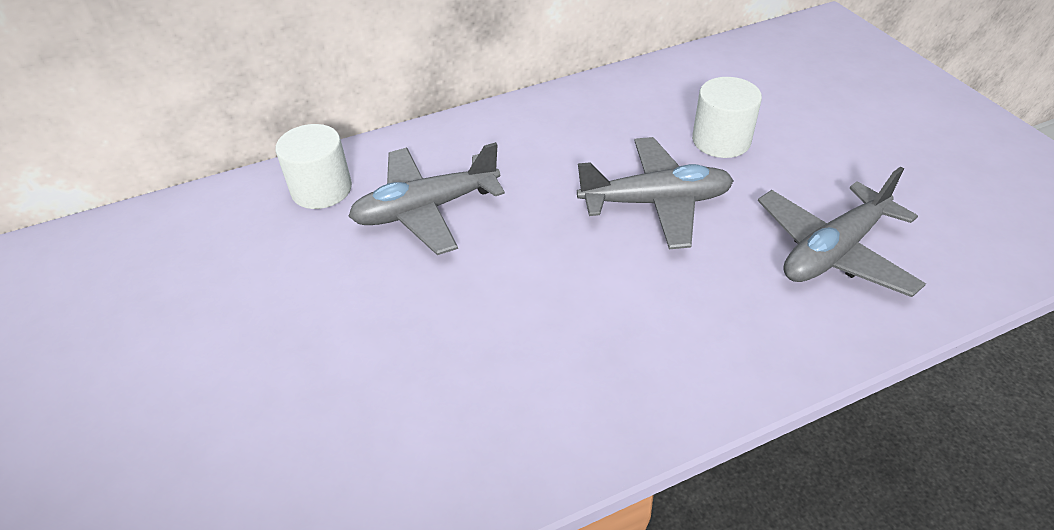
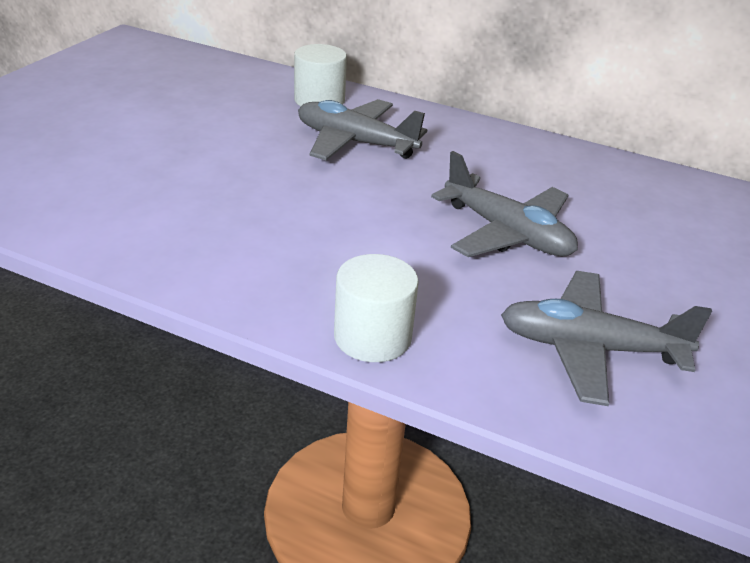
camera: 45 degrees right, 10 degrees down
white cylinder [692,77,762,158] -> white cylinder moved to [334,254,419,362]

